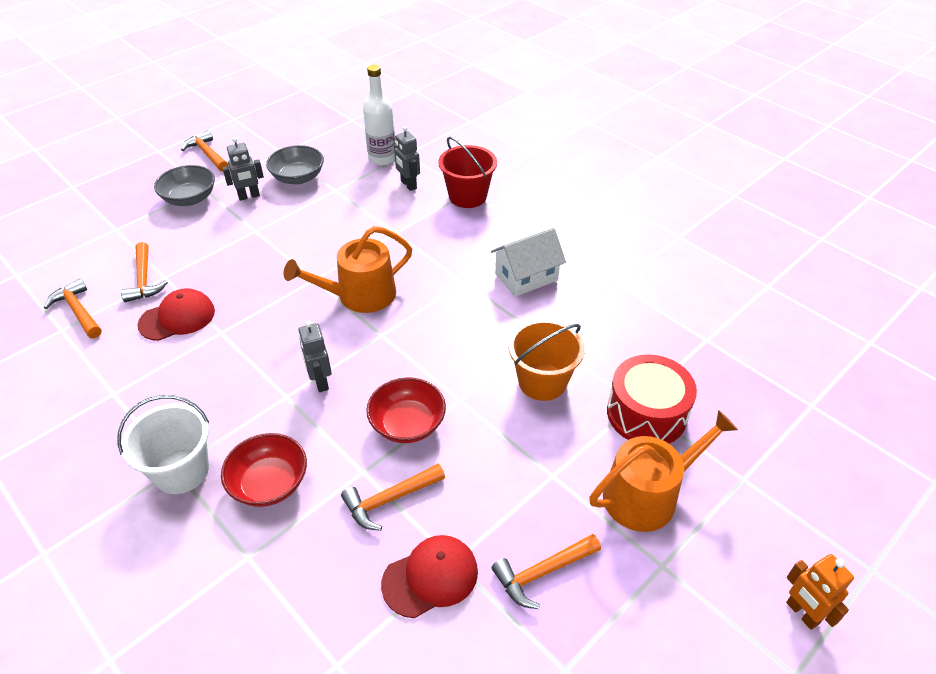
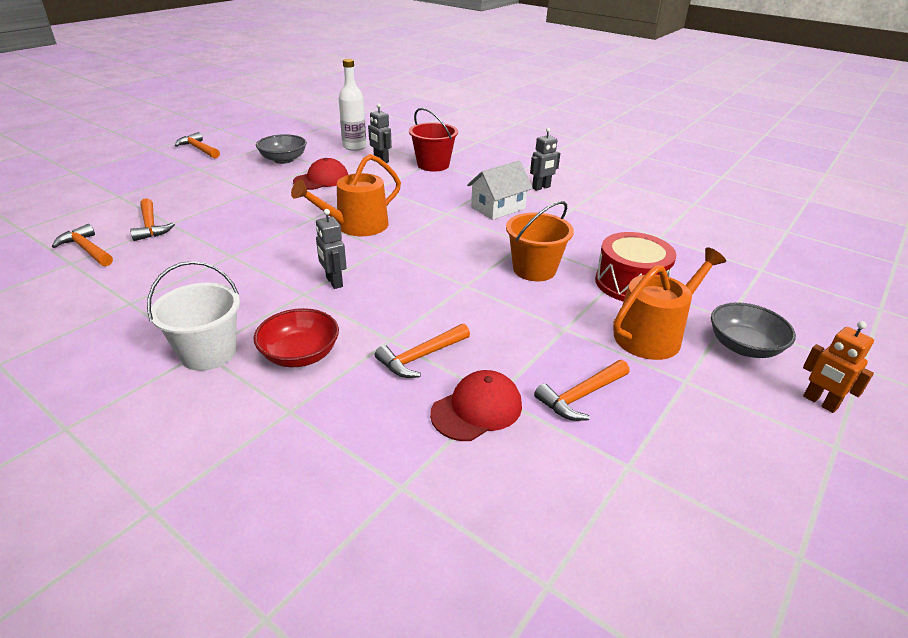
camera: 10 degrees left, 10 degrees down
red cap [138,288,215,341] -> red cap moved to [293,158,348,190]
grey bowl [154,165,215,206] -> grey bowl moved to [711,302,796,358]
grey robot [222,137,264,201] -> grey robot moved to [530,128,560,191]
red bowl [366,378,446,443] -> none

